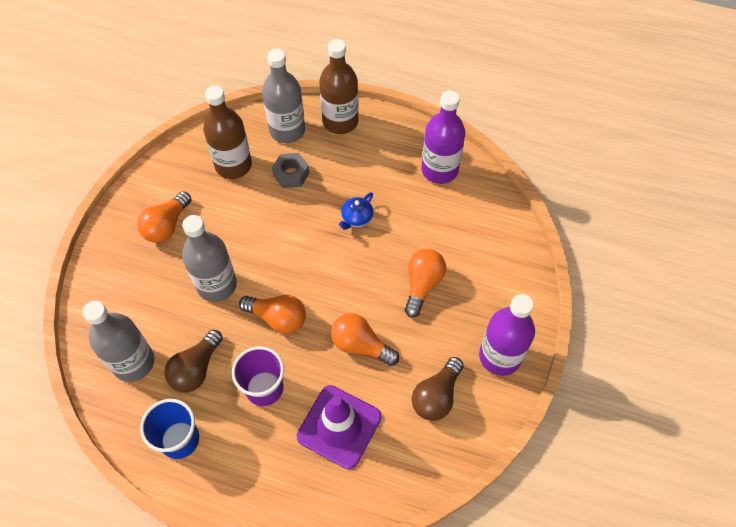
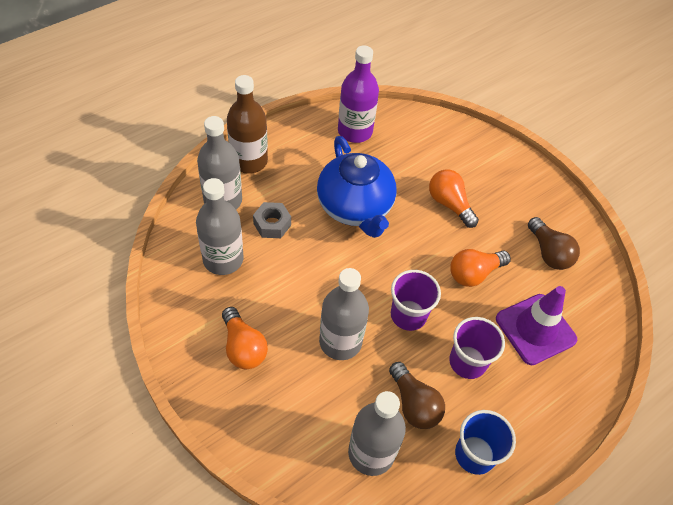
camera: 60 degrees left, 5 degrees down
brown bottle [203,85,252,179] -> grey bottle [196,178,244,275]
orange light bulb [239,295,306,334] -> purple cup [391,270,441,331]
blue teapot [339,192,373,230] -> blue teapot [317,136,397,238], size x2.46
purple bottle [479,294,535,376] -> none

